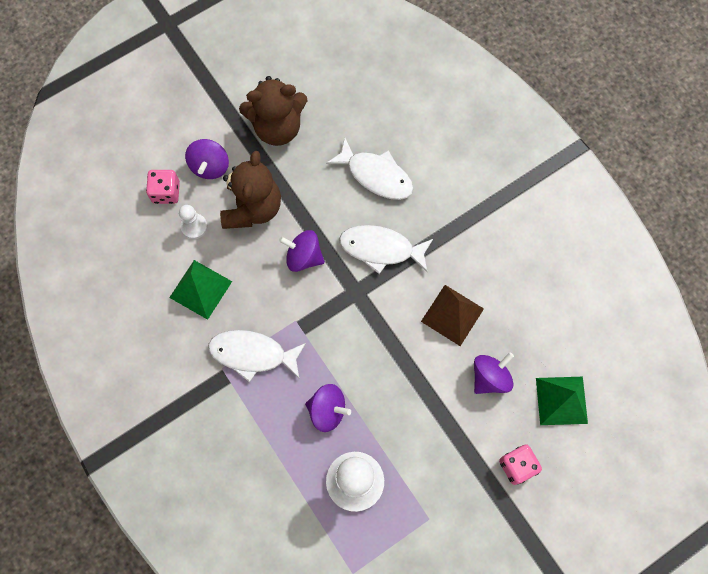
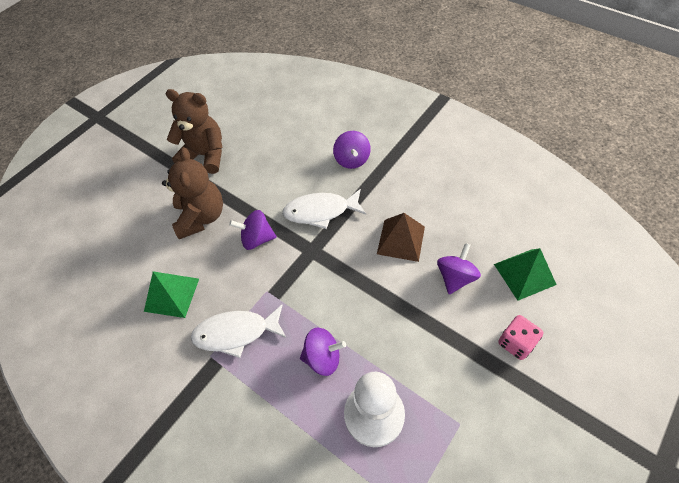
camera: 15 degrees left, 15 degrees down
pink dice [146,170,180,204] -> none
white pawn [179,205,207,239] -> none
purple spinning top [185,139,229,179] -> purple spinning top moved to [333,131,371,169]
brown teddy bear [239,76,308,146] -> brown teddy bear turned 135 degrees counterclockwise [166,89,223,174]
white fish [326,137,414,200] -> none

